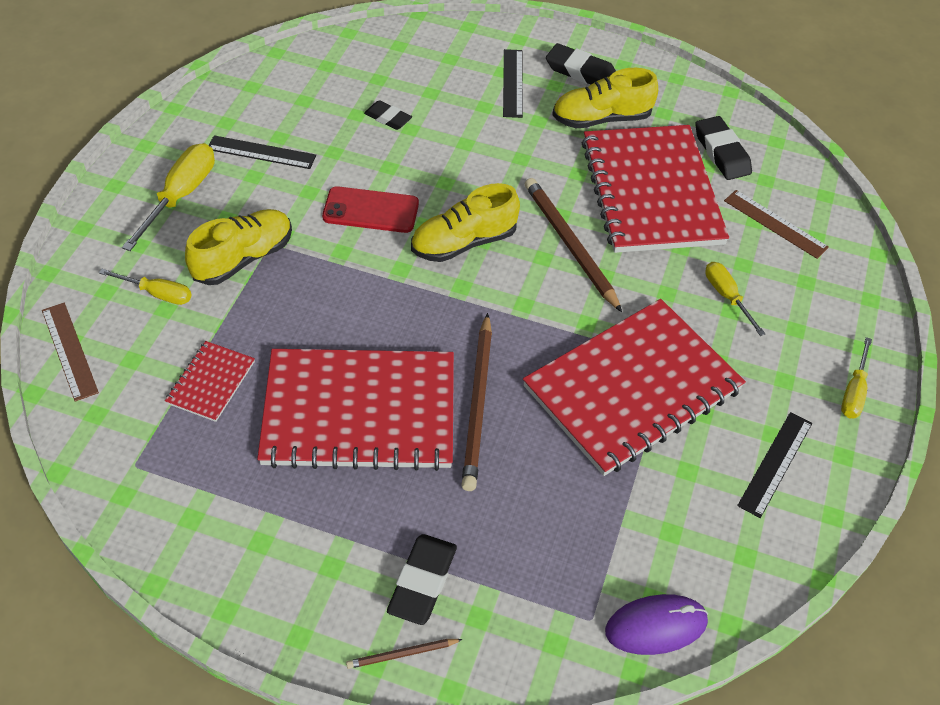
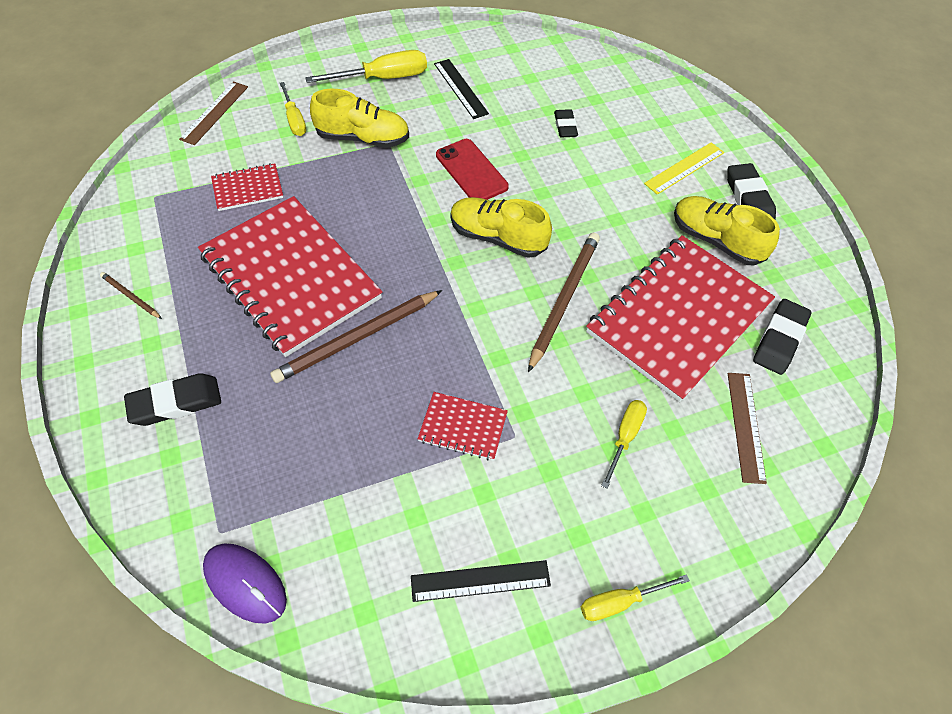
camera: 50 degrees right, 5 degrees up
brown pencil [346,639,463,669] -> brown pencil moved to [100,272,162,319]
black ruler [503,49,523,118] -> yellow ruler [644,142,724,195]
red notebook [523,299,746,476] -> red notebook [418,392,508,460], size x0.44

